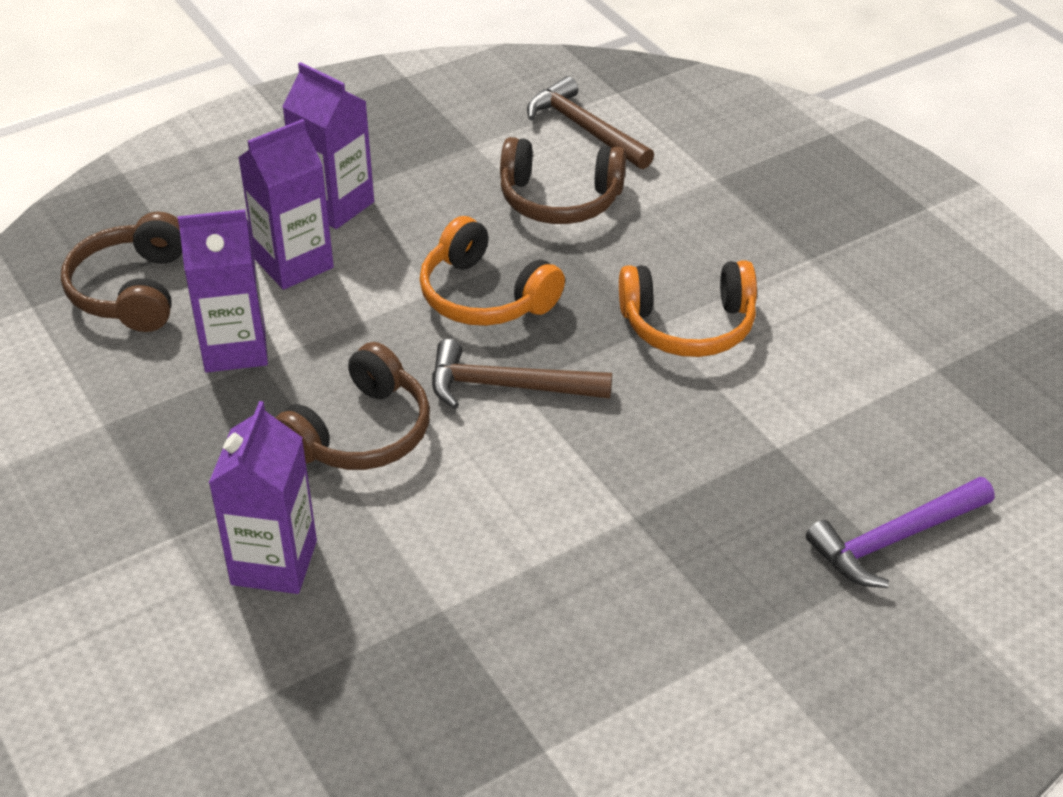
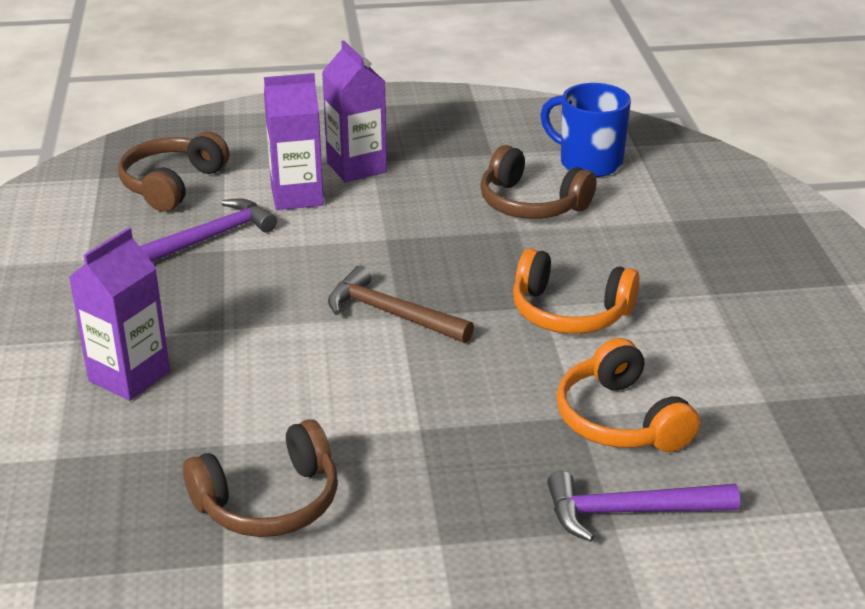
camera: 25 degrees right, 10 degrees down
purple carton [178,209,268,373] -> purple hammer [140,198,277,262]
brown headphones [275,342,430,470] -> brown headphones moved to [183,419,338,537]
orange headphones [420,216,565,326] -> orange headphones moved to [556,338,700,452]
brown hammer [527,76,654,169] -> blue mug [540,83,631,177]

